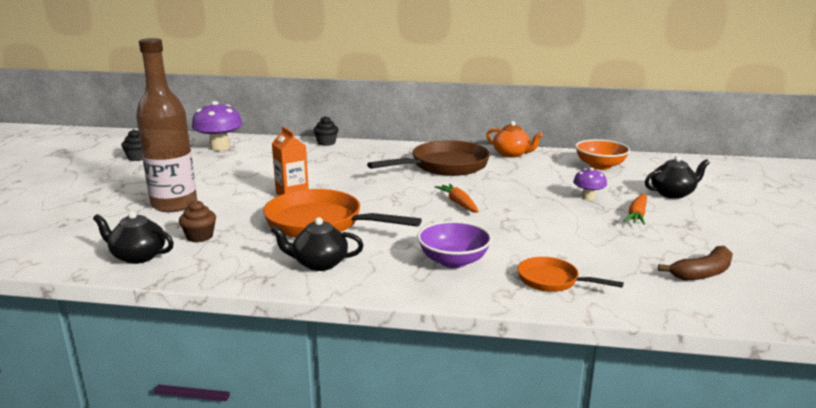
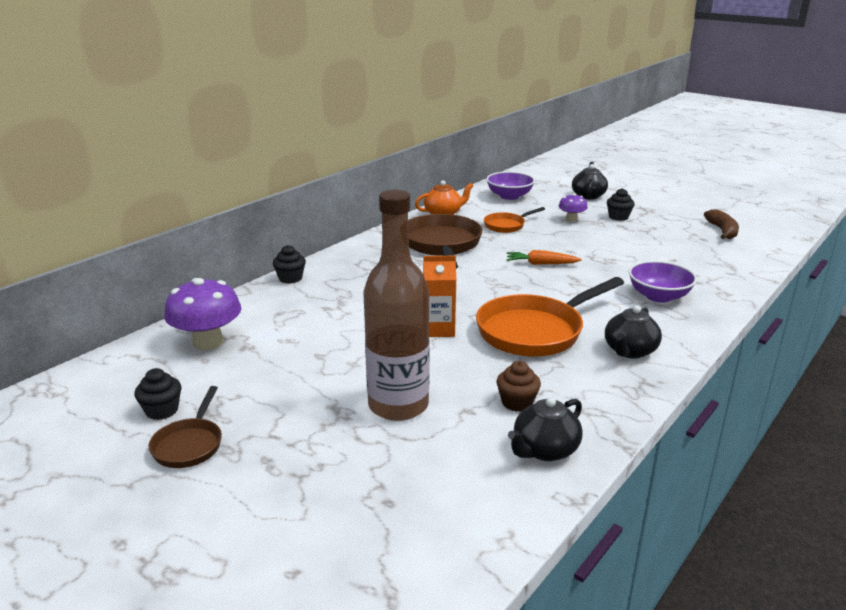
camera: 60 degrees left, 5 degrees up
orange pan [517,257,624,292] -> orange pan moved to [484,207,545,233]
orange bowl [575,139,630,170] -> purple bowl [486,172,535,200]
orange carrot [624,194,647,225] -> black cupcake [607,188,635,221]
none -> brown pan [149,386,222,468]

